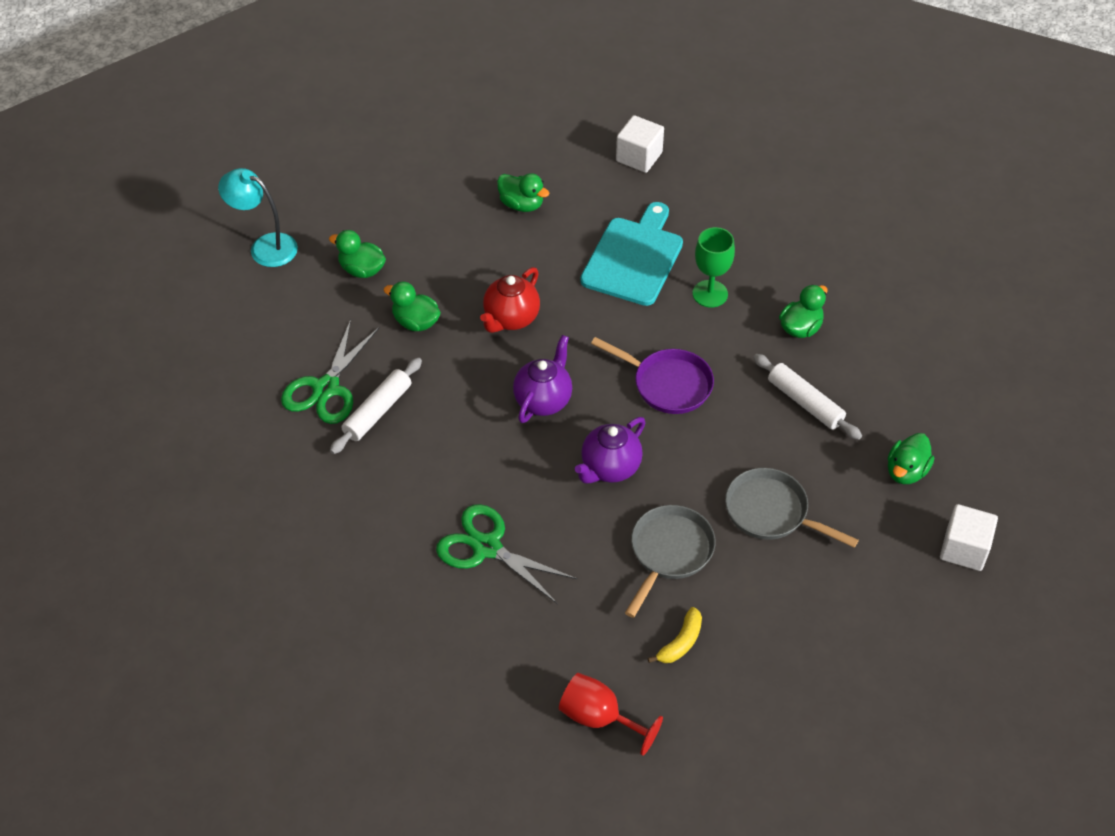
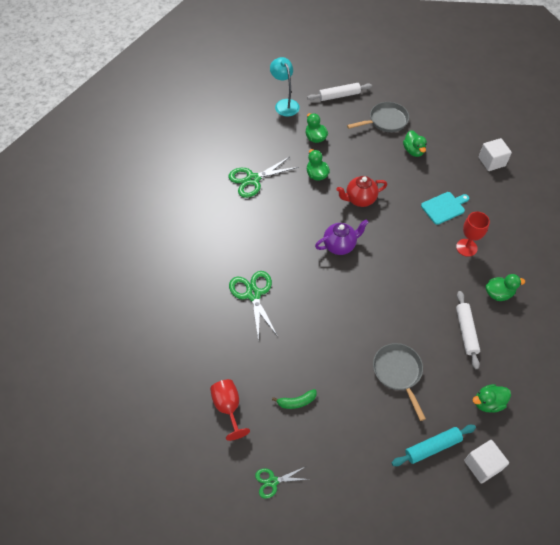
camera: 40 degrees right, 5 degrees up
white rolling pin [330,358,422,454] -> white rolling pin moved to [307,83,372,101]
purple teapot [575,417,645,483] -> none
turquoise cutting board [580,202,683,306] -> turquoise cutting board [421,192,469,225], size x0.64
purple pan [591,337,714,414] -> none
grey pan [625,505,716,618] -> grey pan moved to [347,102,409,132]
yellow banana [648,607,702,663] -> green banana [272,389,317,409]
green goblet [693,227,735,308] -> red goblet [456,212,490,257]
none -> green scissors [255,467,308,499]
none -> turquoise rolling pin [392,425,476,466]

